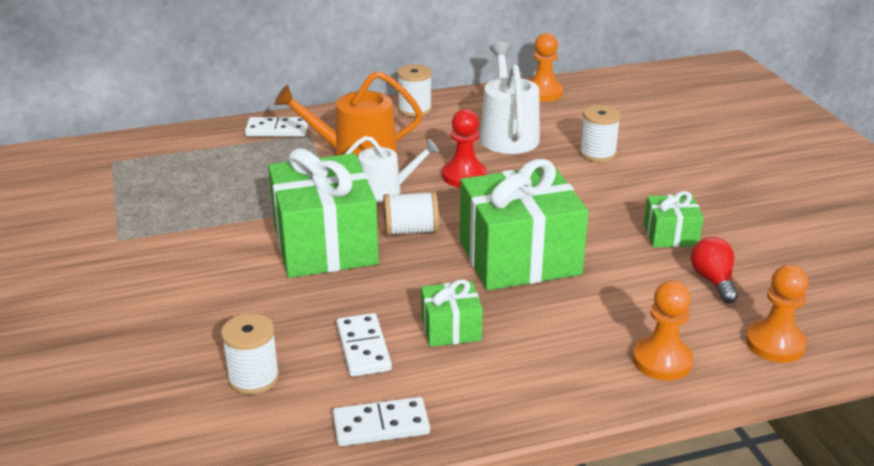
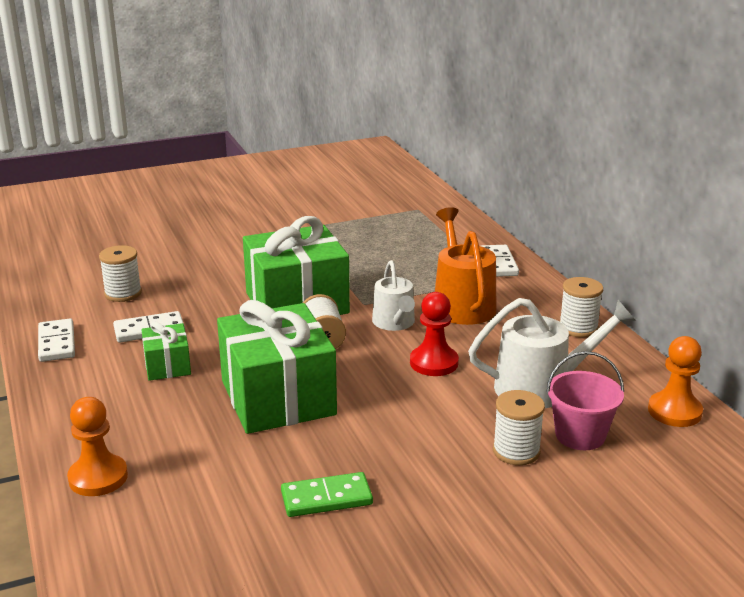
camera: 85 degrees right, 5 degrees down
green gift [644,191,704,247] -> green domino [281,472,373,517]
red light bulb [691,237,738,303] -> none
orange pawn [746,265,808,363] -> none
none -> pink bucket [546,351,624,450]

